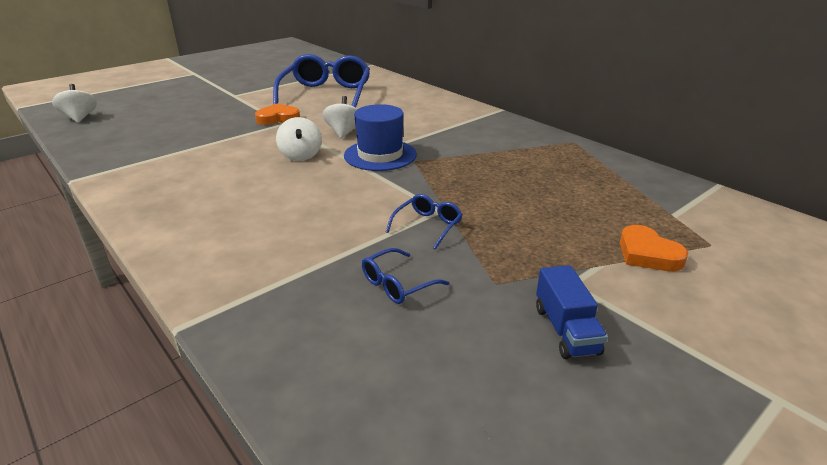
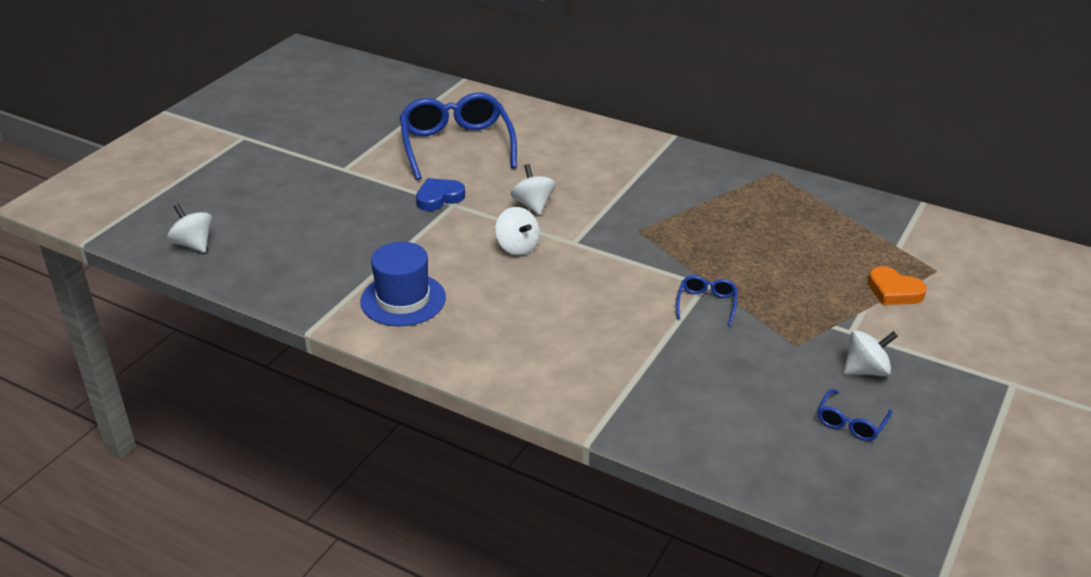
camera: 20 degrees left, 5 degrees up
orange heart [255,103,300,125] -> blue heart [416,178,465,211]
blue hat [344,104,417,171] -> blue hat moved to [360,242,446,326]
blue glasses [362,248,449,304] -> blue glasses moved to [818,389,892,441]
blue truck [536,265,608,359] -> white spinning top [844,330,898,376]

